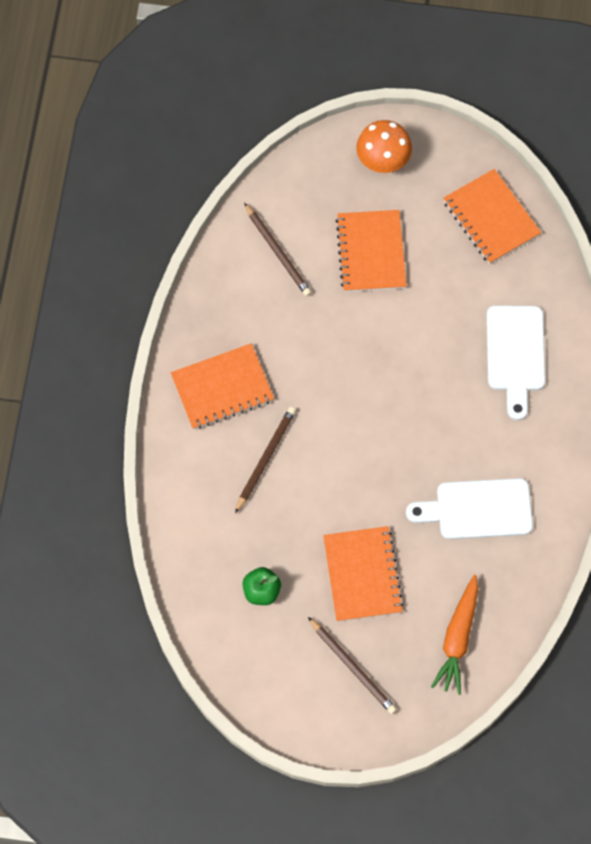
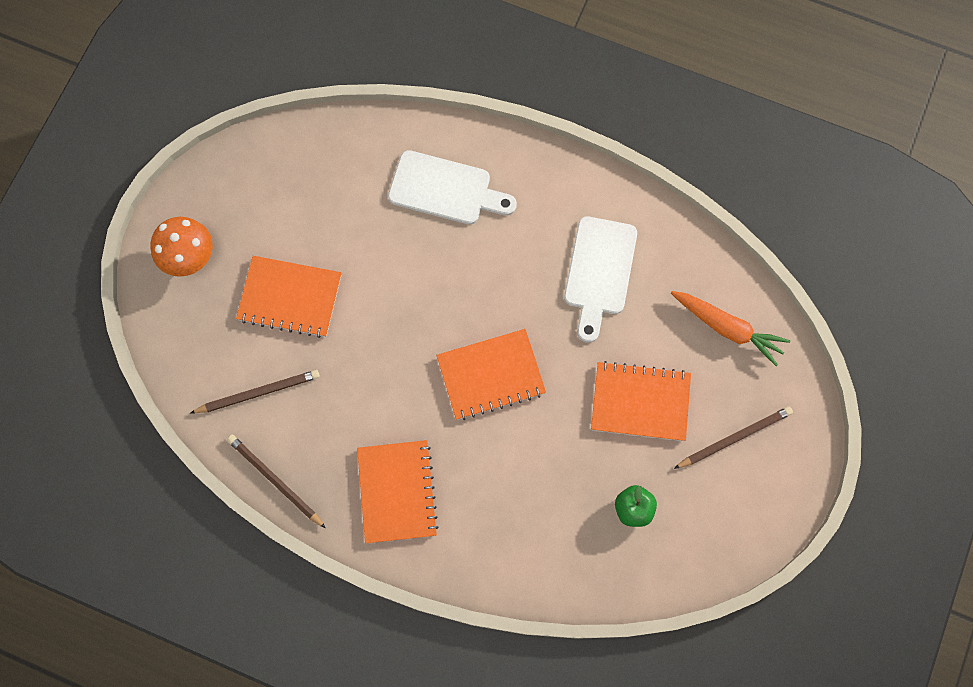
camera: 75 degrees left, 5 degrees up
brown pencil [235,407,296,513] -> brown pencil moved to [227,435,326,528]
orange notebook [443,169,541,264] -> orange notebook moved to [437,329,546,420]

